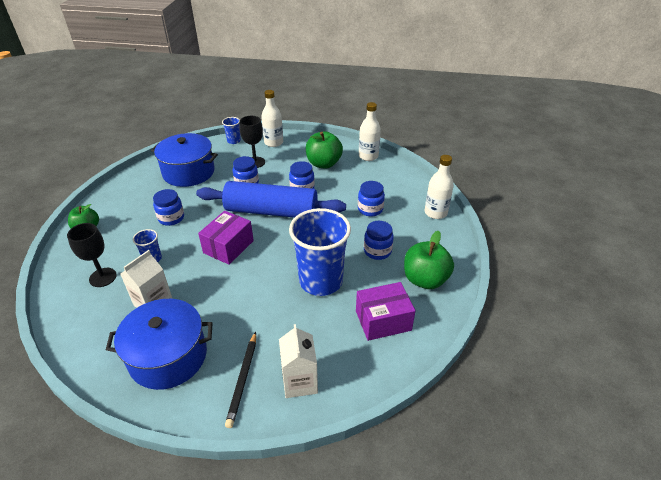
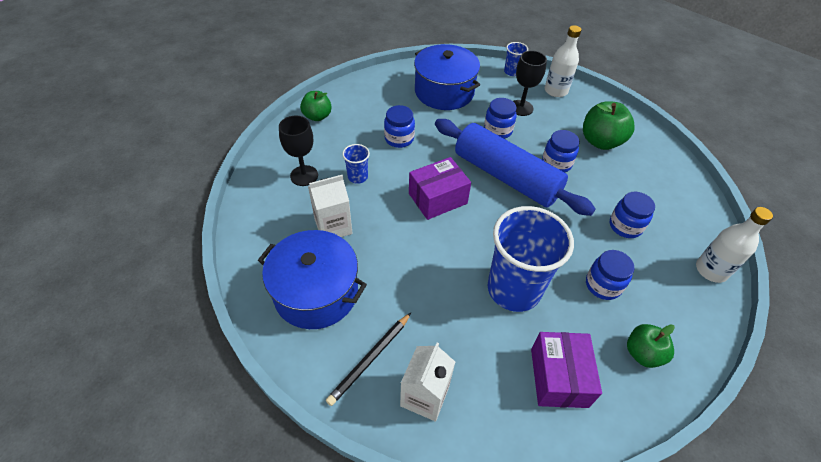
camera: 30 degrees right, 10 degrees up
purple box [356,282,416,341] -> purple box turned 75 degrees clockwise [531,332,602,408]
white bottle [359,102,381,161] -> none
green apple [404,231,454,289] -> green apple [627,324,675,368], size x0.65

